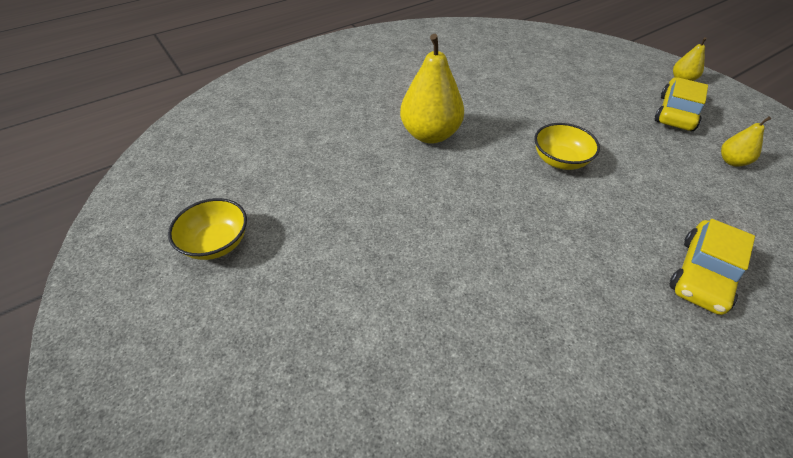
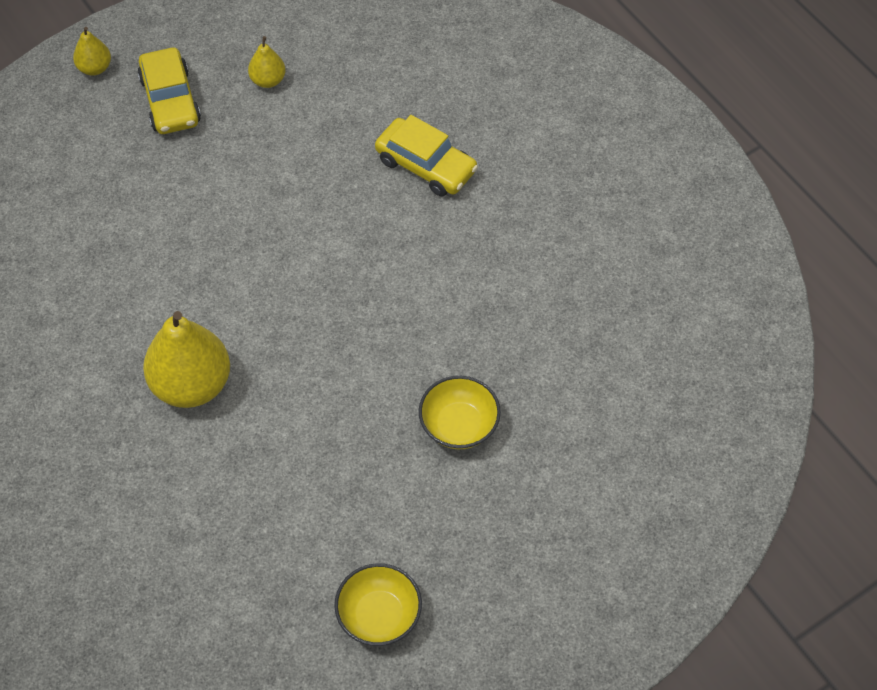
camera: 90 degrees left, 10 degrees up
yellow bowl [534,123,600,170] -> yellow bowl moved to [419,376,501,449]
yellow car [655,77,708,131] -> yellow car turned 135 degrees counterclockwise [138,48,201,134]

